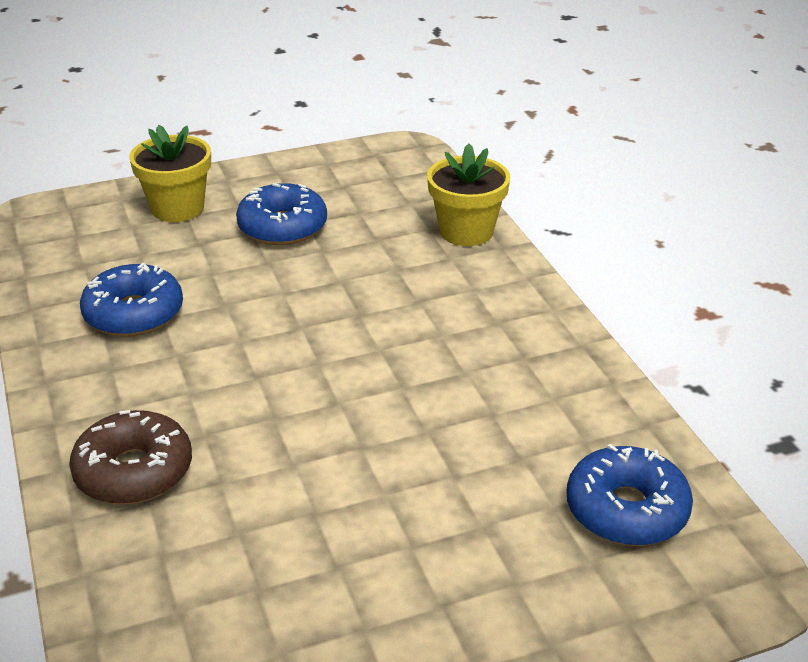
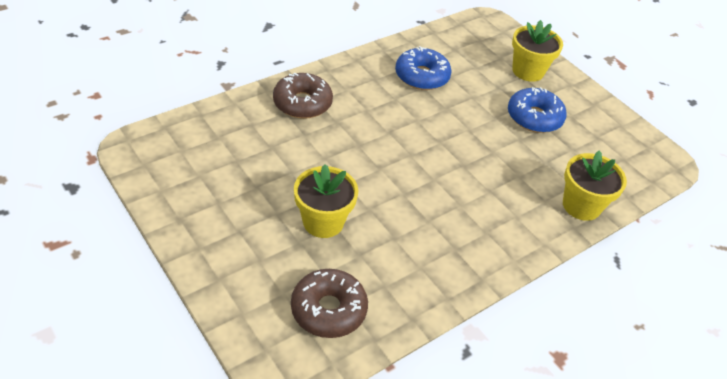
camera: 70 degrees right, 10 degrees up
blue donut [567,444,693,546] -> brown donut [291,269,368,338]
none -> yellow flower pot [294,164,358,238]

